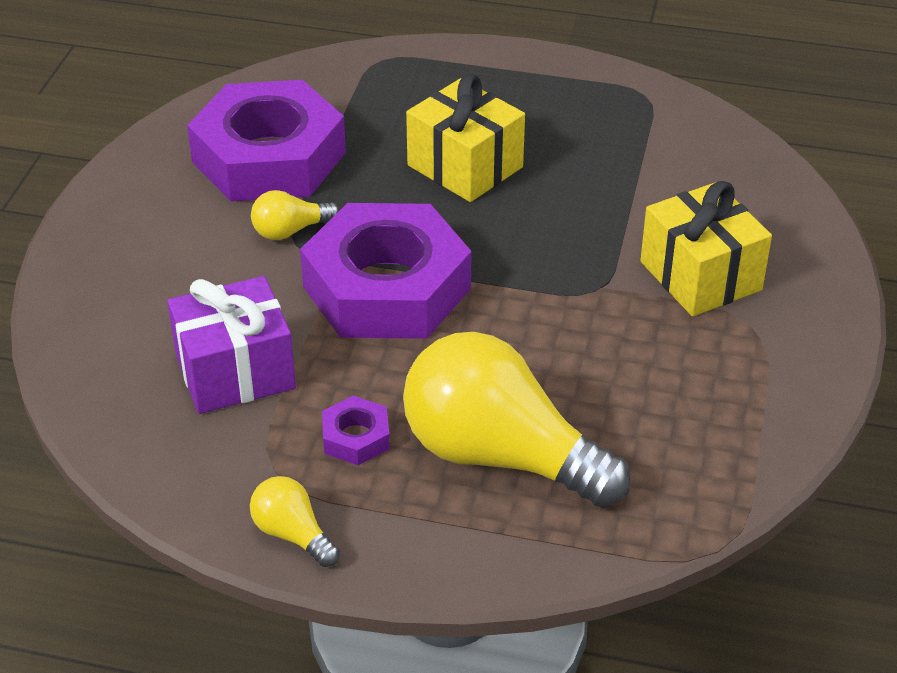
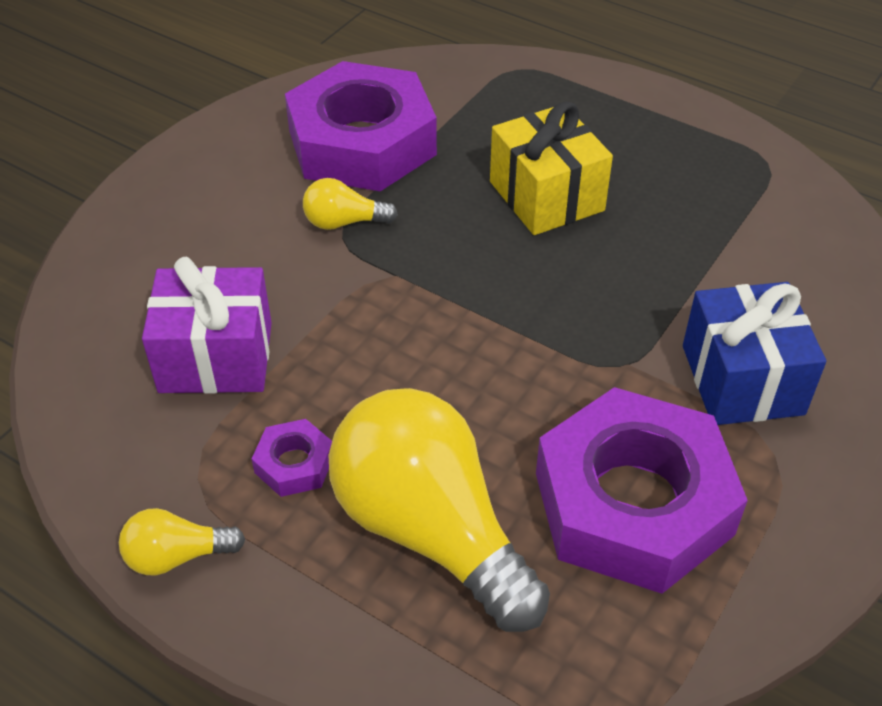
camera: 20 degrees right, 5 degrees up
yellow light bulb [250,476,340,567] -> yellow light bulb turned 75 degrees counterclockwise [119,508,245,575]
purple nut [300,203,472,339] -> purple nut moved to [536,387,748,594]
yellow gift [640,181,772,317] -> blue gift [683,282,826,425]

